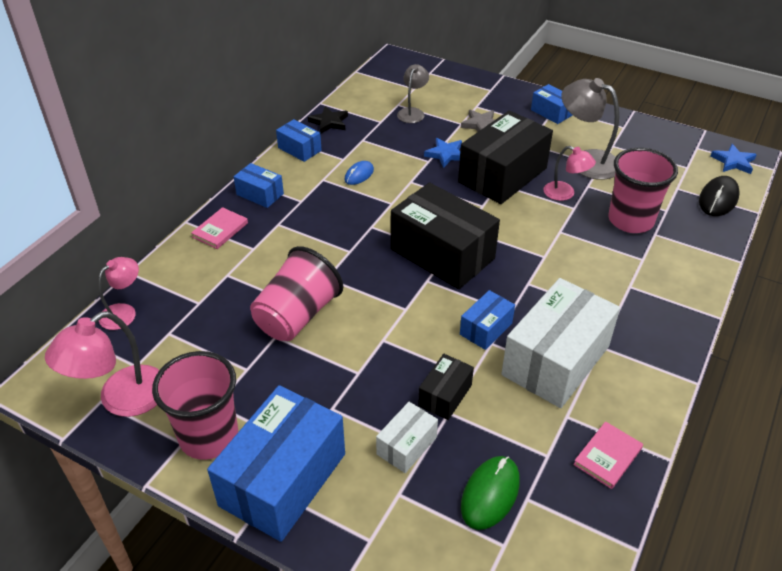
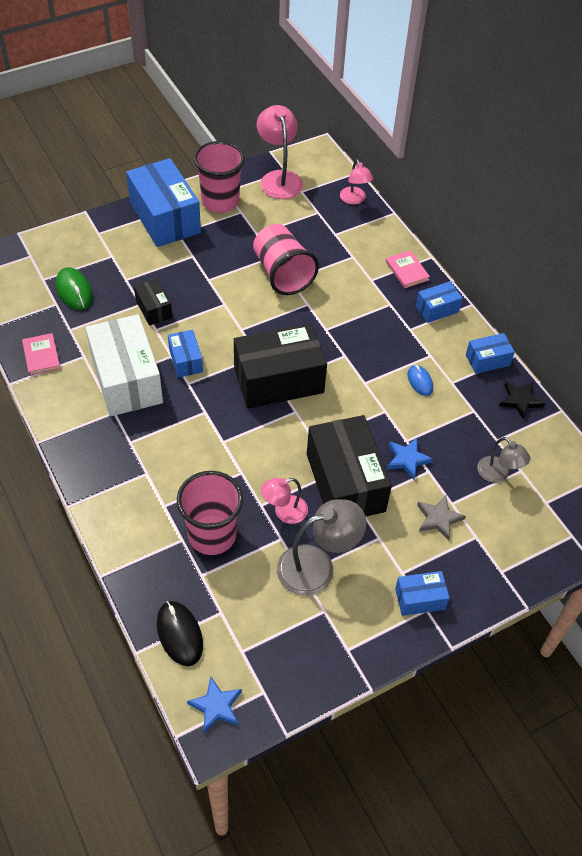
camera: 120 degrees right, 10 degrees up
white box [376,402,438,473] -> none

